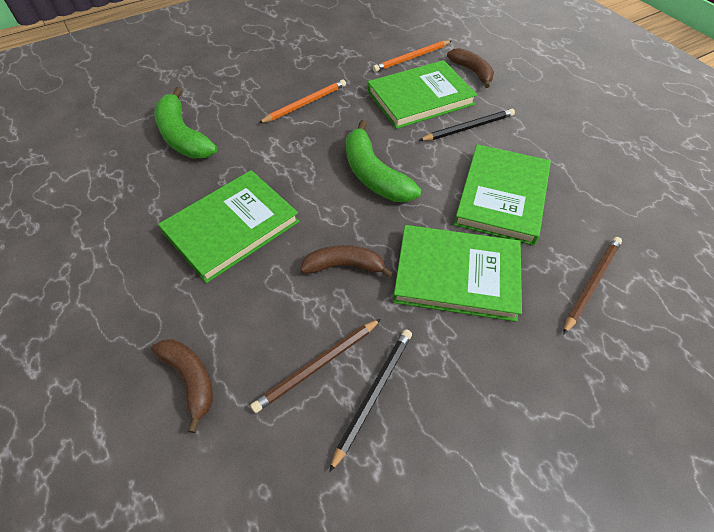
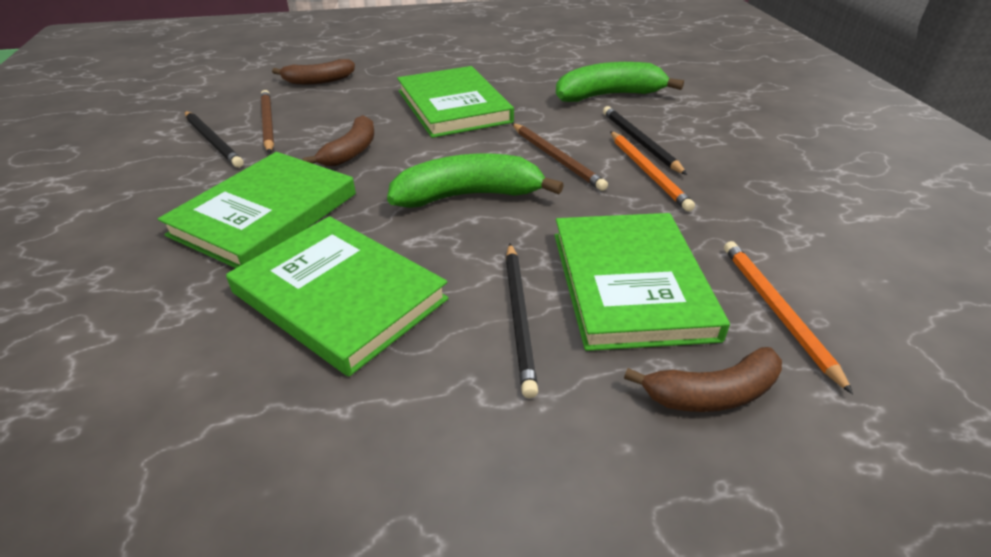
camera: 110 degrees right, 15 degrees down
brown pencil [563,237,622,335] -> brown pencil moved to [512,123,608,191]
none -> black pencil [603,106,687,175]

